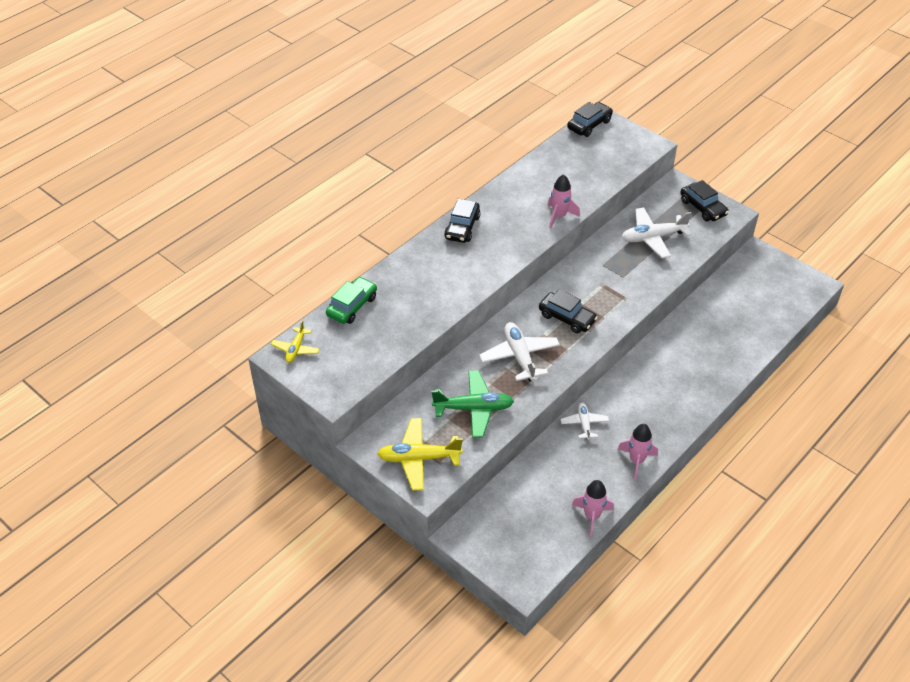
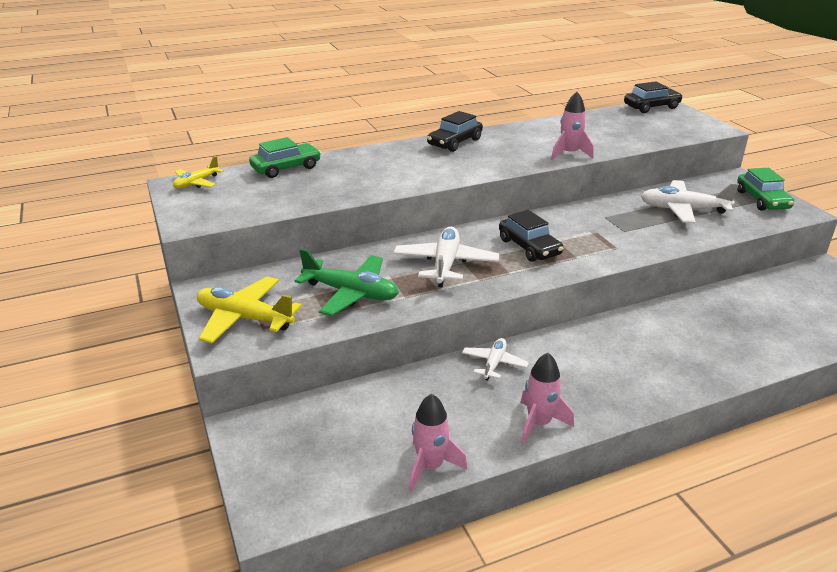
camera: 25 degrees right, 15 degrees down
black car [680,180,729,222] -> green car [737,168,794,211]

